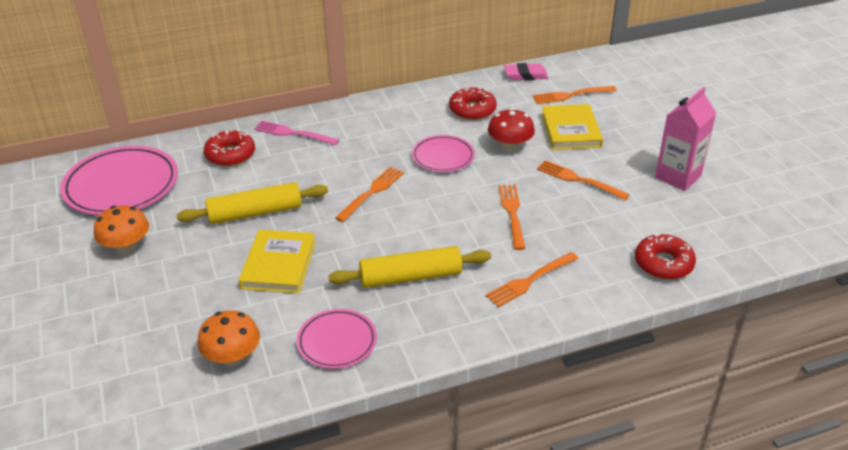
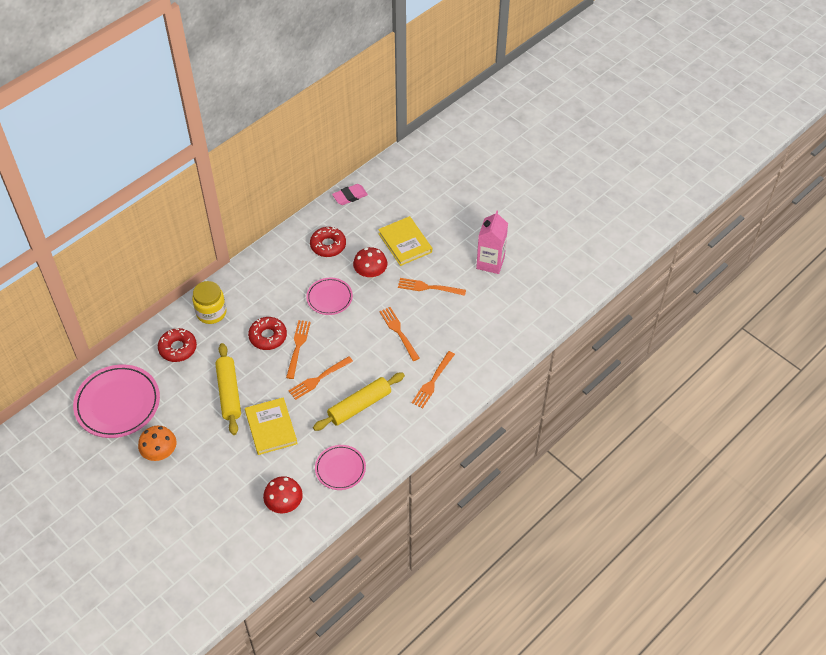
camera: 25 degrees left, 15 degrees up
yellow rolling pin [177,182,328,224] -> yellow rolling pin turned 60 degrees counterclockwise [215,343,241,435]
orange mushroom [198,310,260,366] -> red mushroom [263,476,303,513]
pink fork [254,121,339,145] -> yellow jar [192,281,226,324]
orange fork [533,86,617,104] -> orange fork moved to [289,356,353,400]
red donut [635,233,696,280] -> red donut moved to [248,317,287,350]

